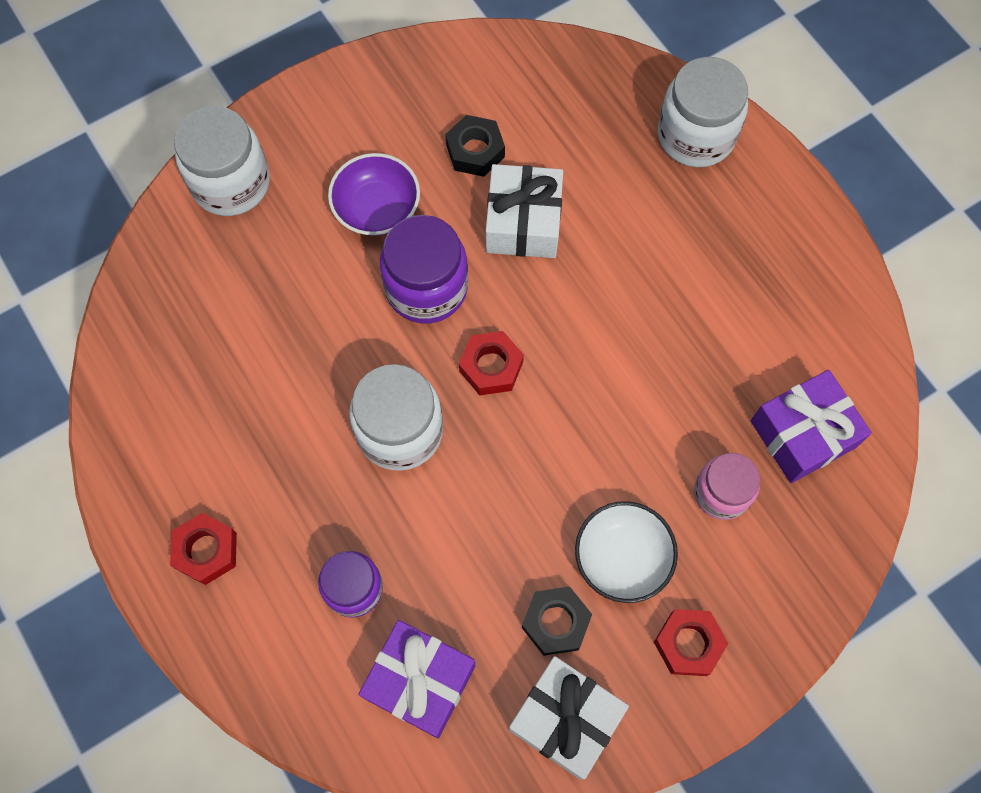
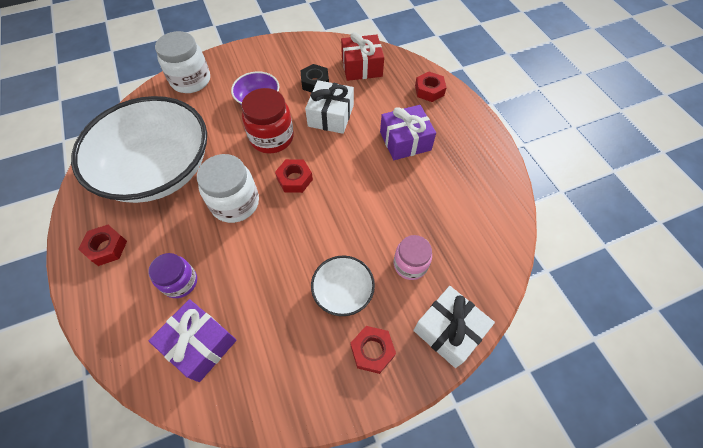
camera: 10 degrees right, 10 degrees down
purple jar [380,215,468,324] -> red jar [241,88,294,154]
white gift [509,656,629,779] -> white gift moved to [413,286,495,368]
black nut [522,586,592,656] -> none
white jar [658,57,748,167] -> red nut [415,72,447,102]
purple gift [751,370,872,483] -> purple gift moved to [380,105,436,160]
none -> white bowl [71,96,207,203]
none -> red gift [341,32,384,81]

